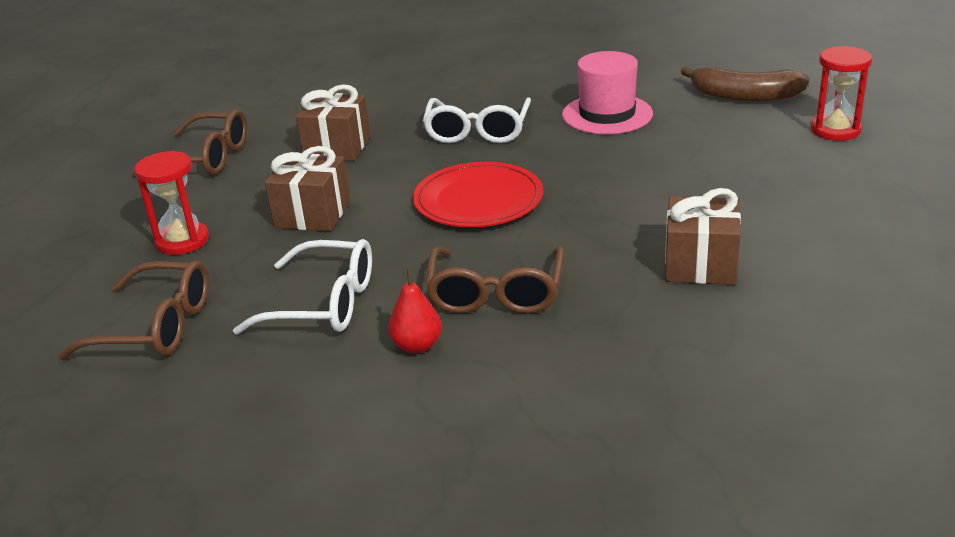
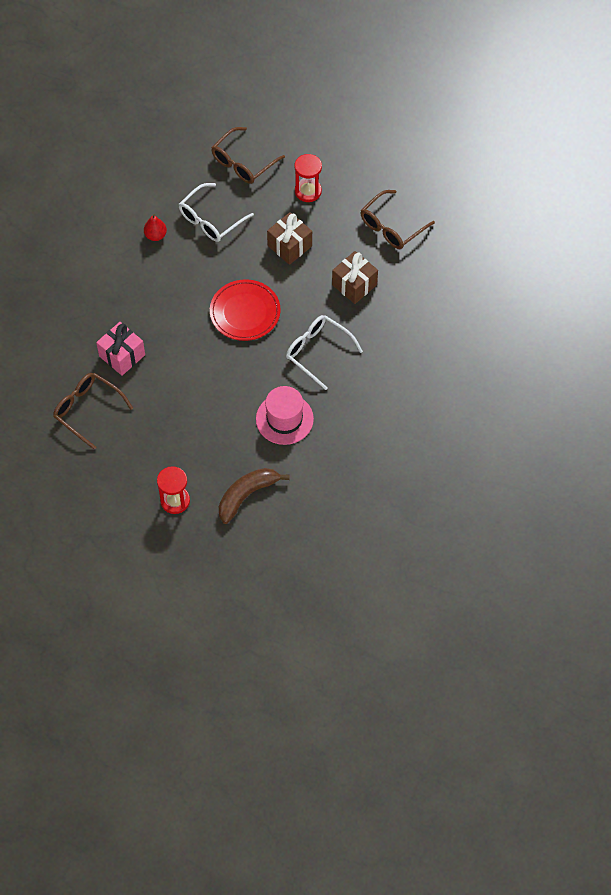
camera: 120 degrees right, 30 degrees up
brown glasses [425,246,564,314] -> brown glasses moved to [53,373,133,450]
brown gift [665,188,741,285] -> pink gift [96,322,145,376]

